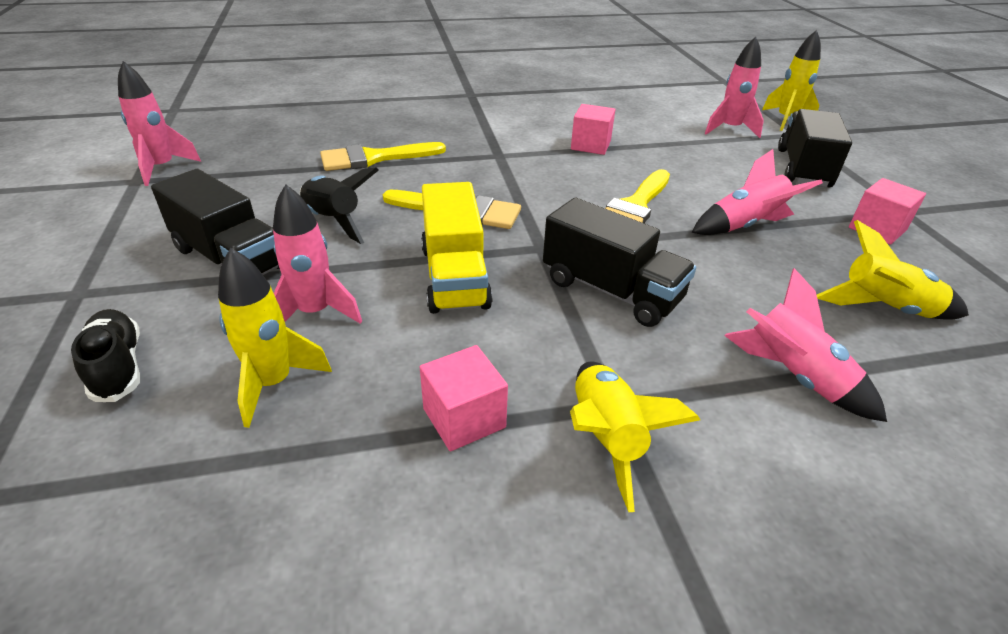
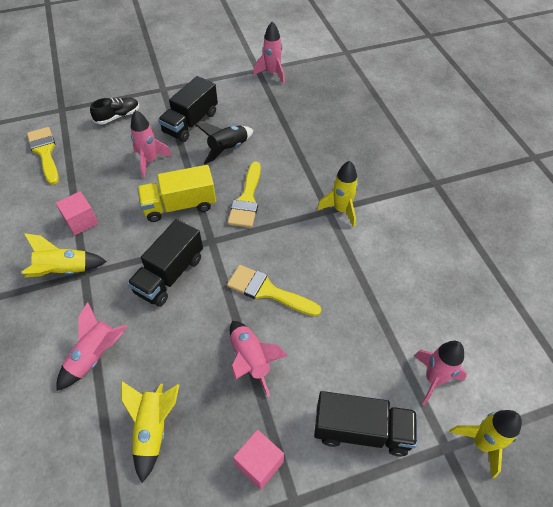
camera: 85 degrees right, 15 degrees up
yellow rocket [218,248,332,428] -> yellow rocket moved to [317,161,358,228]
yellow brush [320,142,446,171] -> yellow brush moved to [27,127,59,185]
pink cube [571,104,615,155] -> none

